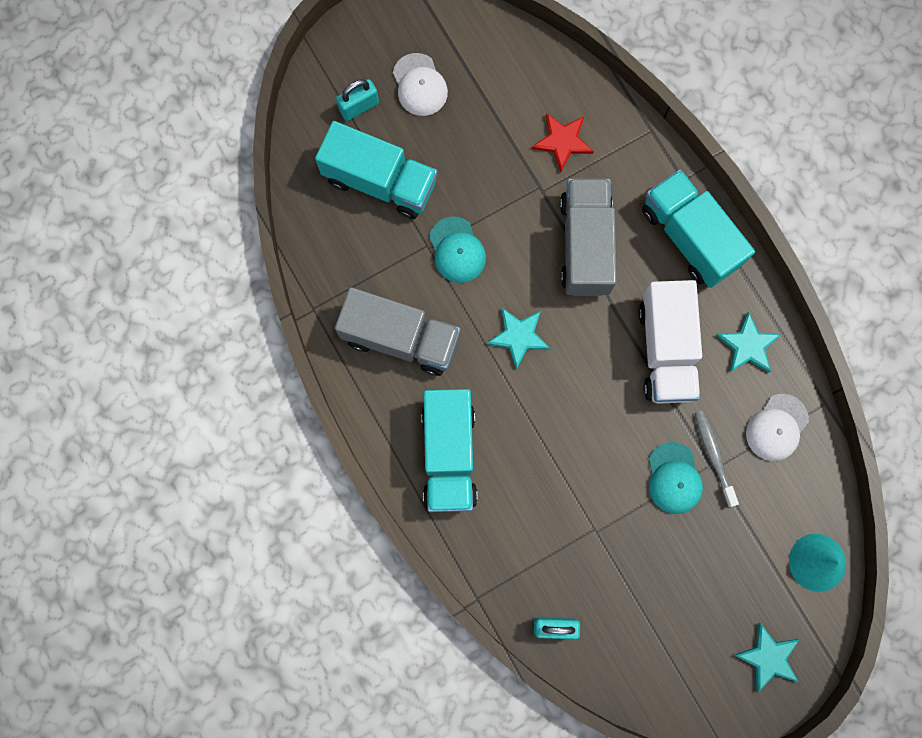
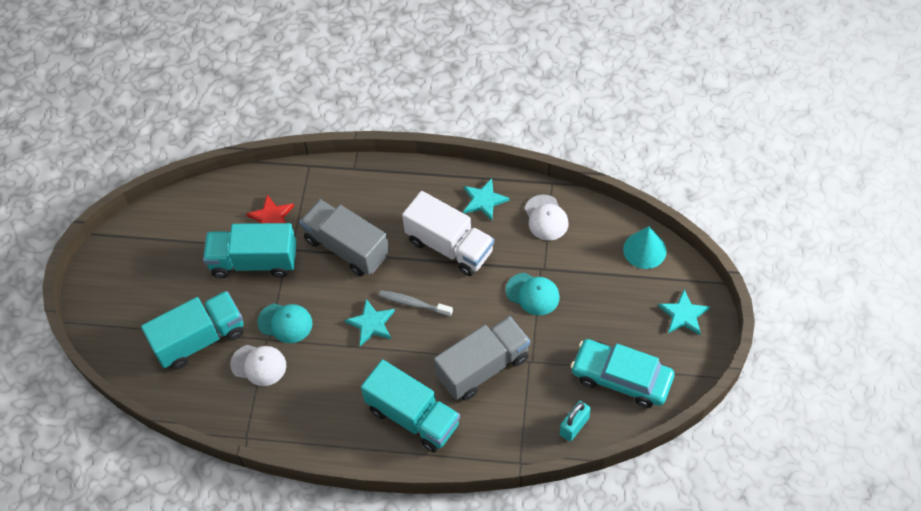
camera: 50 degrees left, 20 degrees down
grey truck [335,287,460,376] -> grey truck moved to [434,316,530,400]
turquoise padlock [336,79,379,121] -> none
white cap [393,53,448,116] -> white cap moved to [230,345,286,386]
turquoise truck [642,170,755,288] -> turquoise truck moved to [203,223,297,278]
grey toothbrush [695,411,739,507] -> grey toothbrush moved to [379,290,453,317]
none -> turquoise car [571,339,674,408]

